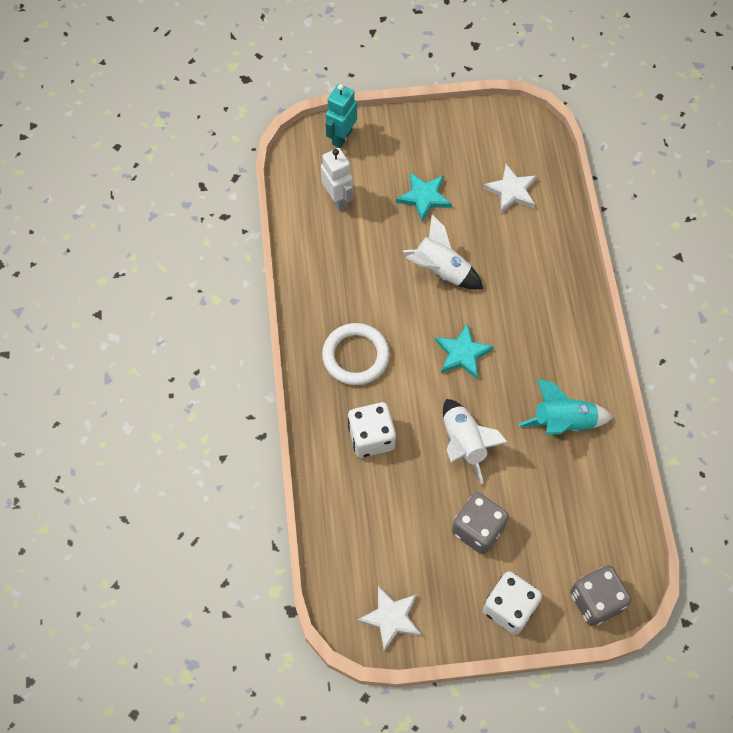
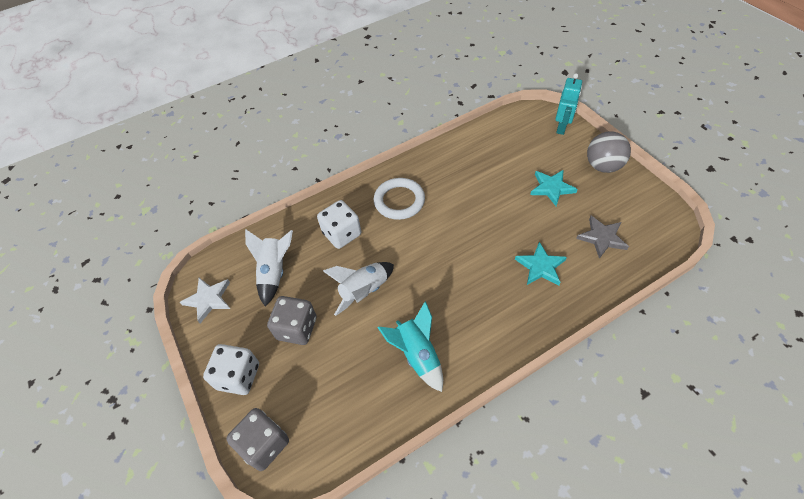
camera: 70 degrees right, 10 degrees down
white robot [321,148,353,211] -> none
turquoise robot [326,84,357,148] -> turquoise robot turned 105 degrees clockwise [555,73,582,135]
white rocket [403,215,483,290] -> white rocket moved to [245,229,293,306]
turquoise star [435,323,494,379] -> turquoise star moved to [515,242,567,285]
white star [483,164,538,213] -> grey star [576,216,629,259]
none -> grey ball [587,131,631,173]

